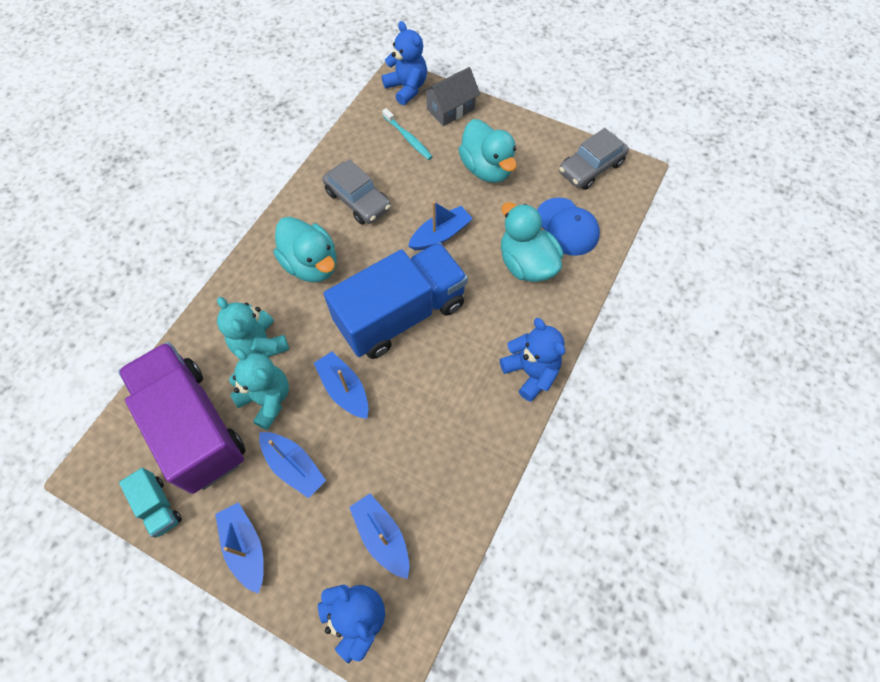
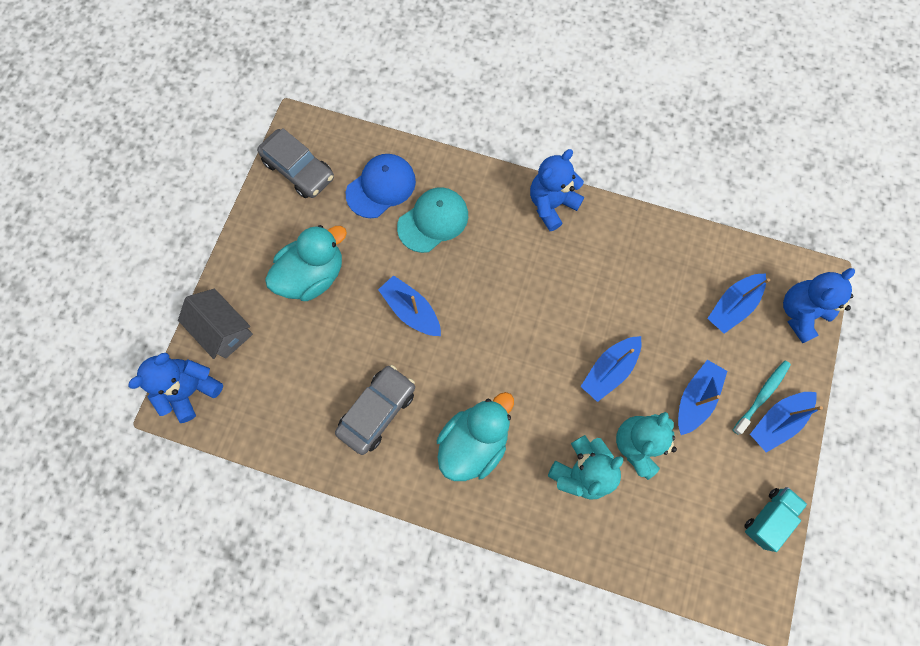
camera: 100 degrees left, 10 degrees up
purple truck [118,342,246,494] -> none
blue truck [324,242,468,359] -> none
turquoise toothbrush [382,108,433,160] -> turquoise toothbrush moved to [733,360,791,435]
turquoise duck [501,202,563,282] -> turquoise cap [397,187,468,253]

